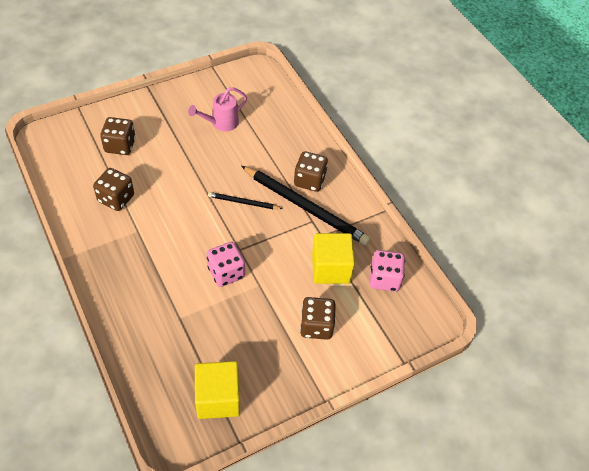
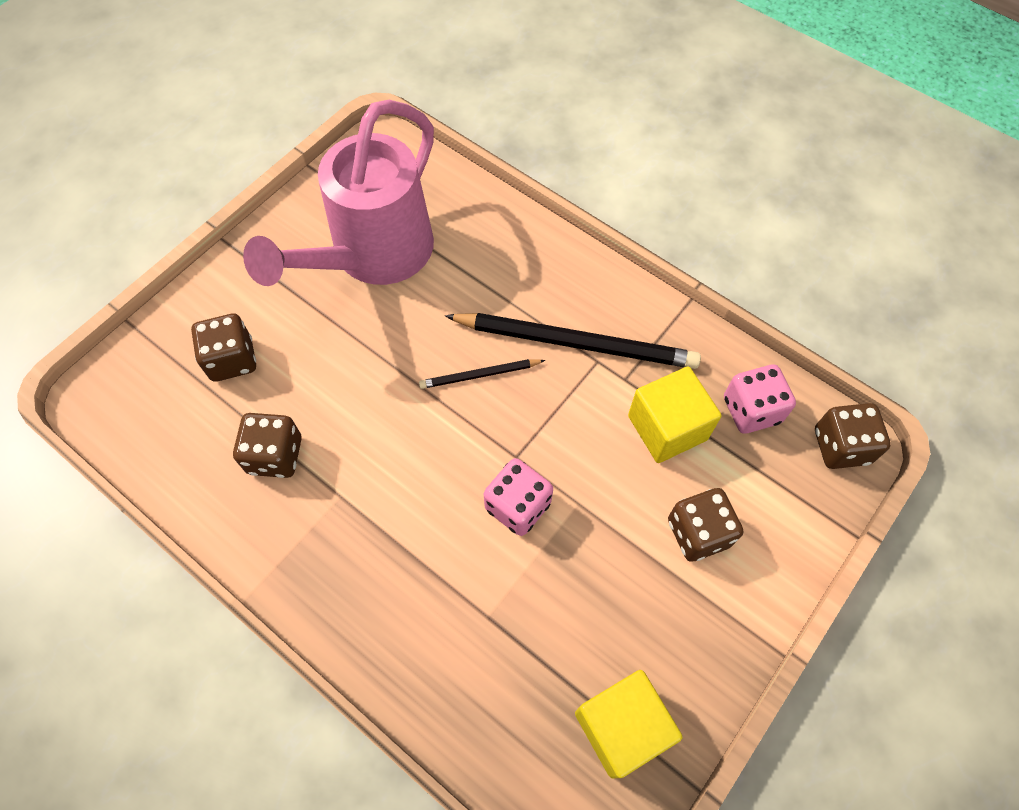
camera: 20 degrees left, 10 degrees up
pink watering can [188,87,247,131] -> pink watering can [243,100,434,286], size x2.23
brown dice [294,151,328,192] -> brown dice moved to [815,403,891,469]

